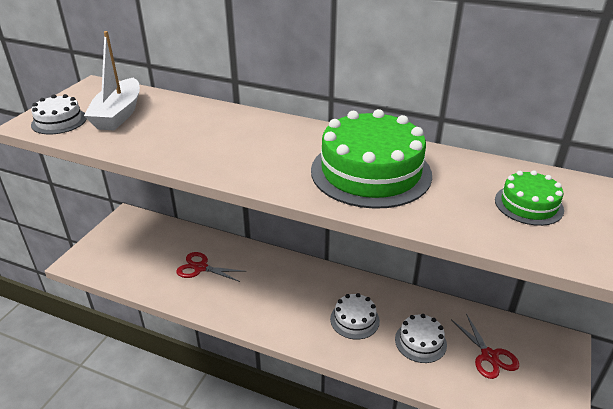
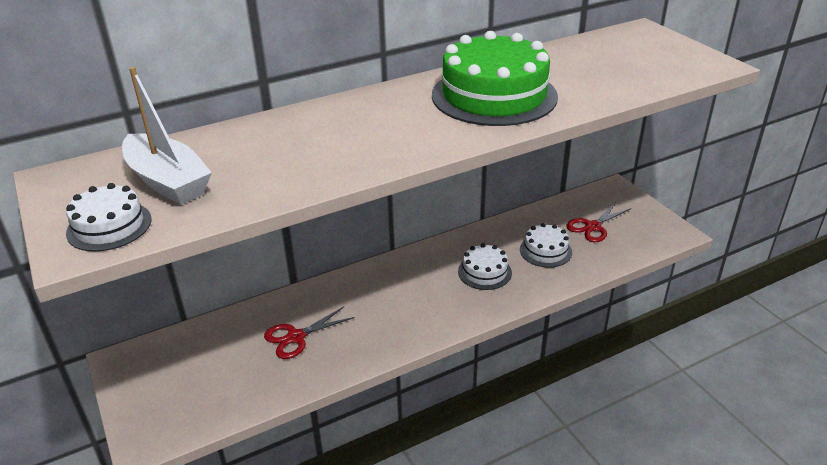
camera: 50 degrees left, 0 degrees up
red scissors [451,314,519,379] -> red scissors turned 120 degrees clockwise [566,202,631,242]
green cake [495,170,564,226] -> none

